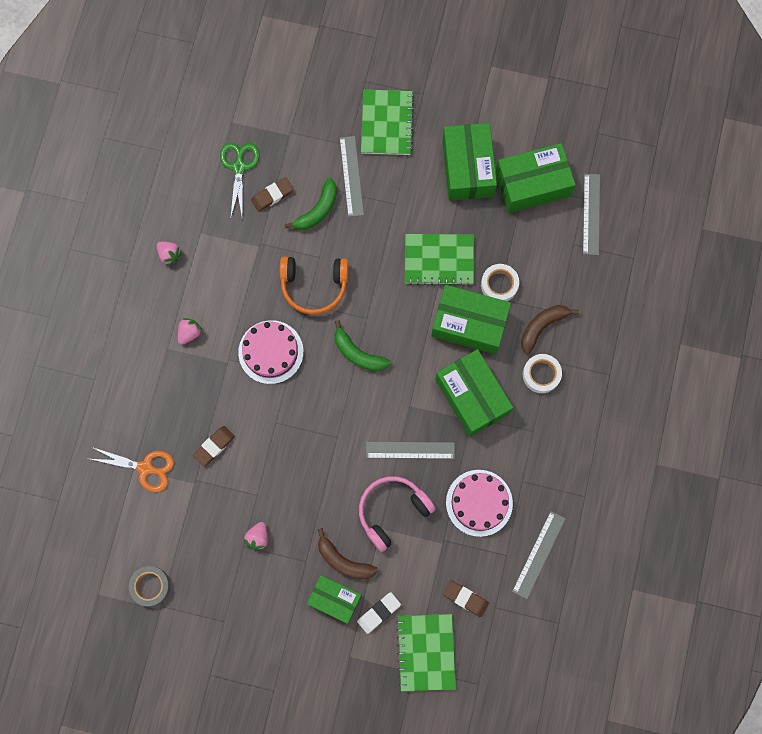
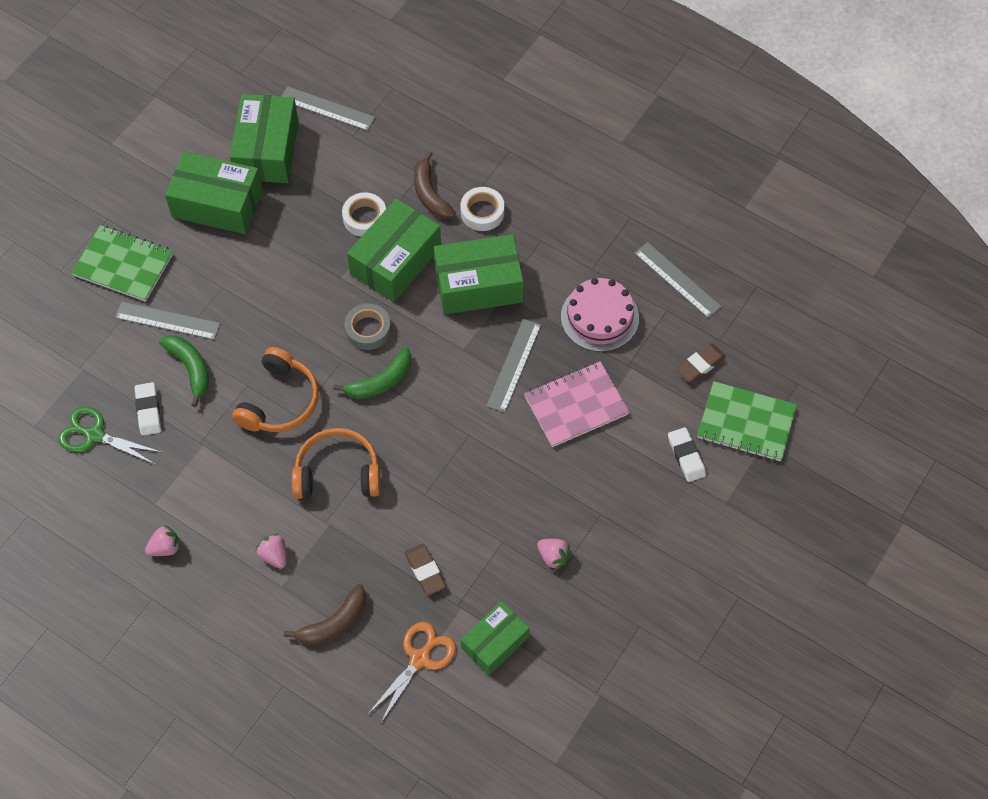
camera: 70 degrees left, 15 degrees down
grey tape [129,566,170,606] -> grey tape moved to [344,303,391,350]
pink cake [238,320,303,384] -> orange headphones [292,428,381,499]
brown eraser [251,177,293,212] -> white eraser [135,382,161,436]
green box [307,575,362,624] -> green box moved to [461,601,530,675]
brown banana [318,528,378,579] -> brown banana moved to [284,584,366,645]
pink headphones [359,476,435,552] -> pink notebook [524,361,629,447]
green notebook [405,234,474,286] -> none

